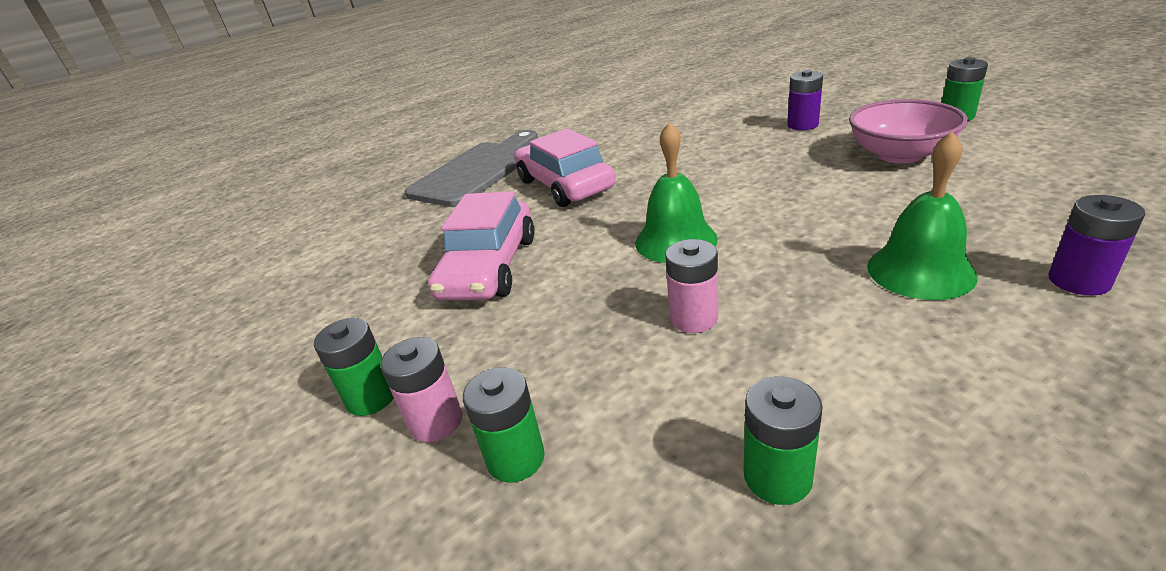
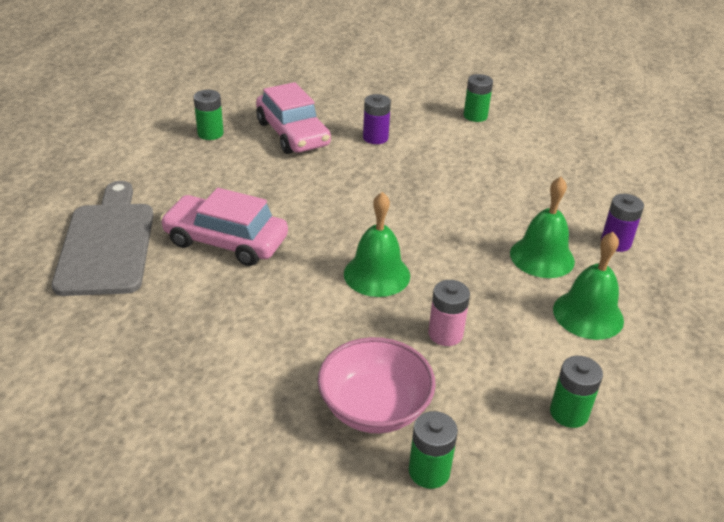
camera: 45 degrees left, 5 degrees up
green battery [314,318,394,416] -> green battery moved to [194,90,224,140]
pink battery [380,337,462,442] -> none
pink car [428,191,535,300] -> pink car moved to [256,82,331,154]
pink bowl [849,99,968,164] -> pink bowl moved to [318,337,436,433]
none -> green bell [553,232,624,340]

